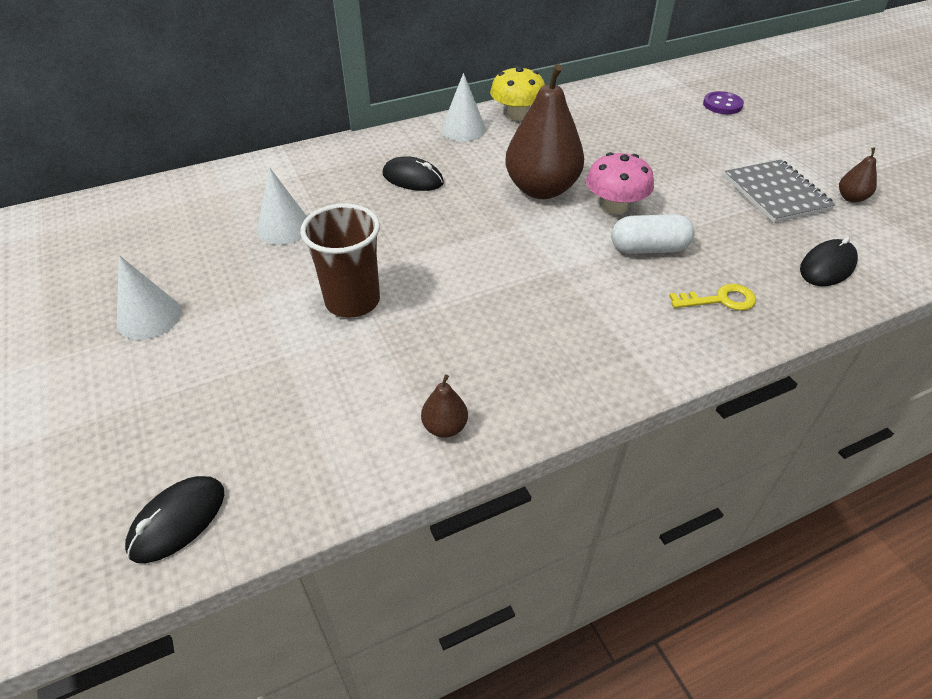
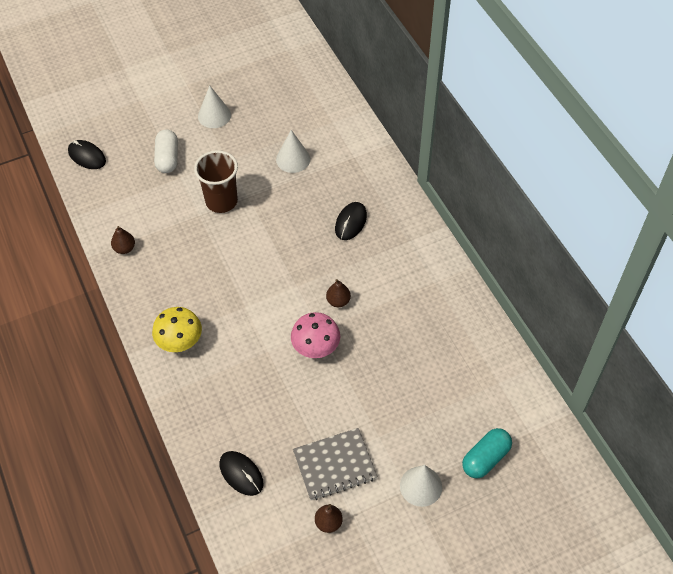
camera: 90 degrees right, 10 degrees up
white cone [441,73,486,141] -> white cone moved to [400,465,442,507]
yellow mushroom [490,66,545,121] -> yellow mushroom moved to [152,307,202,352]
brown pear [505,64,584,199] -> brown pear [326,279,351,307], size x0.43
white capsule [611,214,695,254] -> white capsule moved to [154,129,178,173]
yellow key [669,284,756,311] -> none
purple button [703,91,744,114] -> turquoise capsule [462,428,512,478]

